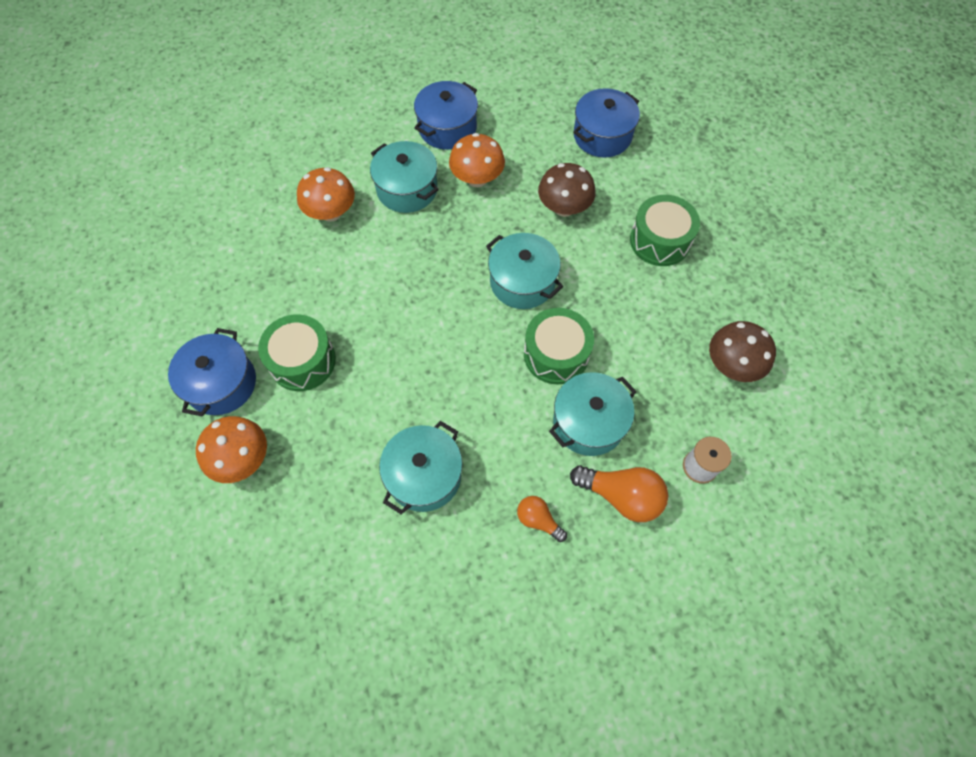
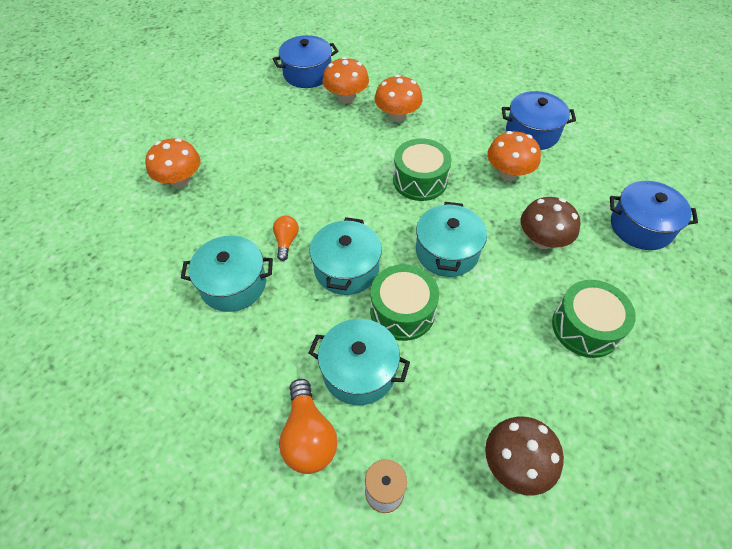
camera: 55 degrees right, 10 degrees down
blue pot [168,328,256,417] -> blue pot moved to [273,35,338,88]
green drum [258,314,336,391] -> green drum moved to [393,138,452,201]
turquoise pot [370,141,439,213] -> turquoise pot moved to [310,217,382,295]
orange light bulb [517,496,567,542] -> orange light bulb moved to [273,216,299,261]
none -> orange mushroom [323,57,369,104]

